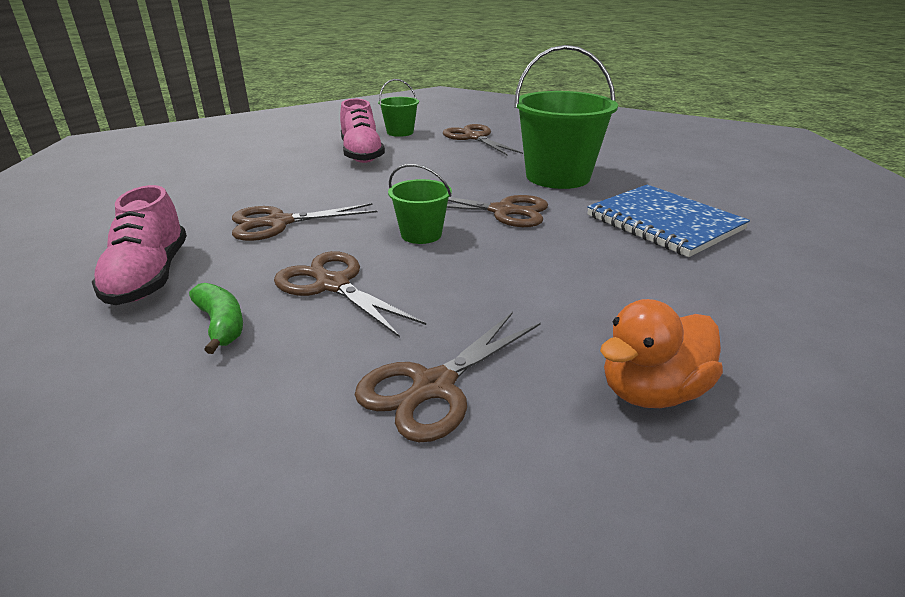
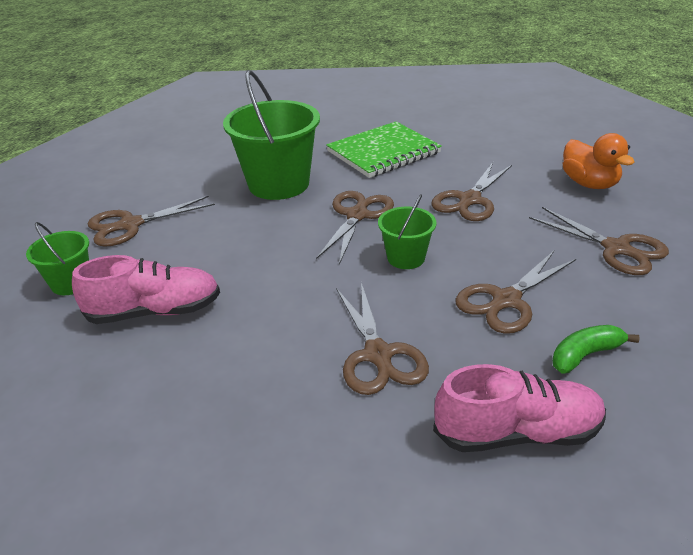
camera: 85 degrees left, 5 degrees up
blue notebook [587,185,750,257] -> green notebook [326,122,442,178]
none -> brown scissors [431,162,512,221]

